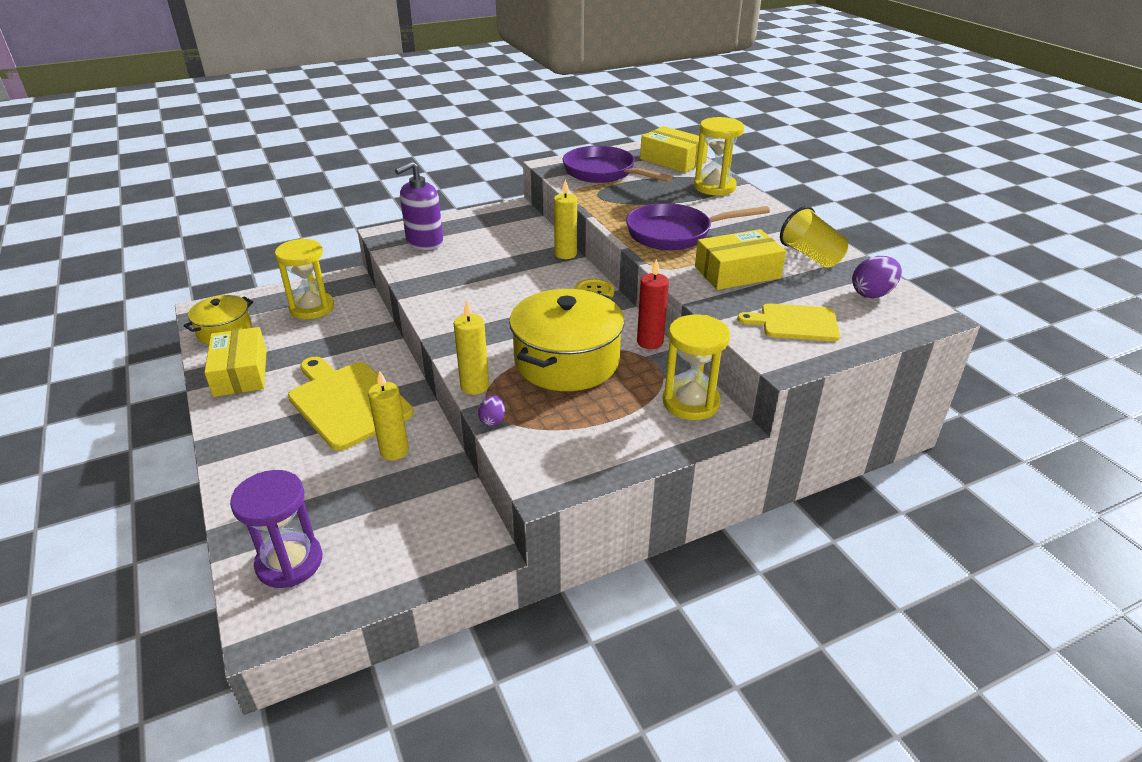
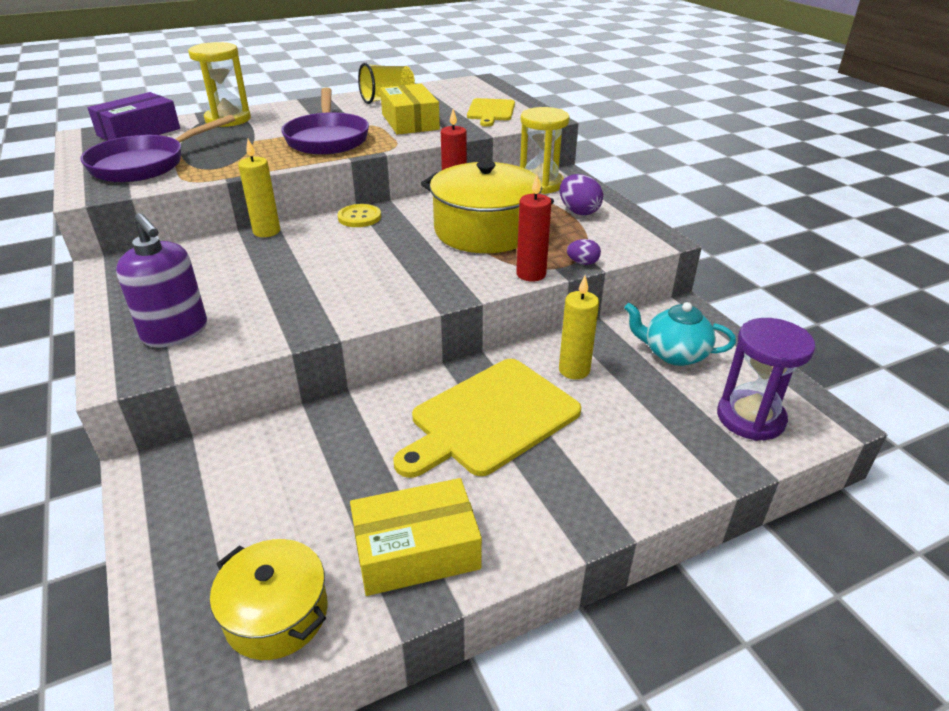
camera: 90 degrees left, 0 degrees up
yellow hourglass [275,238,334,319] -> none
yellow candle [454,300,489,395] -> red candle [516,175,552,282]
yellow box [640,126,708,173] -> purple box [87,92,180,141]
purple egg [852,256,902,298] -> purple egg moved to [560,174,603,215]
none -> turquoise teapot [624,302,736,366]

